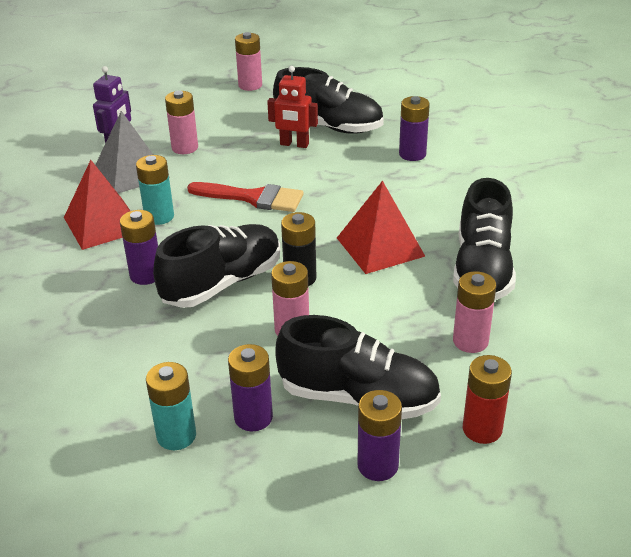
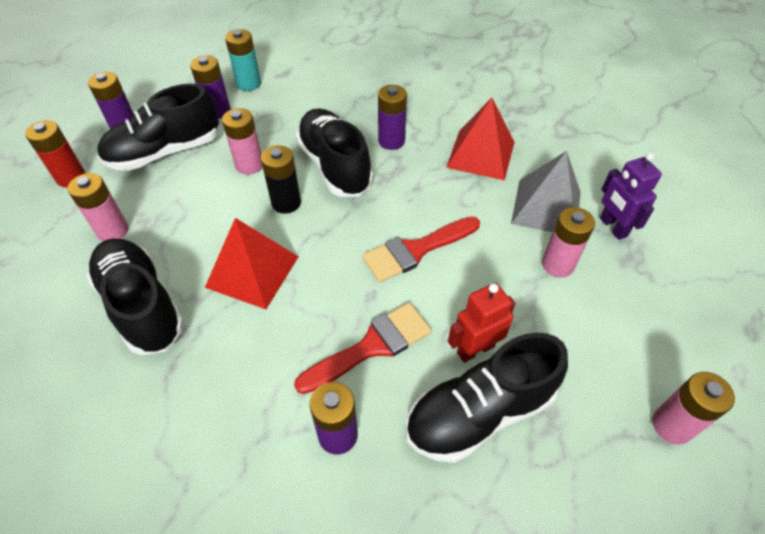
camera: 135 degrees right, 15 degrees up
turquoise battery [136,155,174,225] -> none
black shoe [153,224,280,308] -> black shoe turned 150 degrees clockwise [296,108,373,197]
none -> red brush [294,303,432,394]

